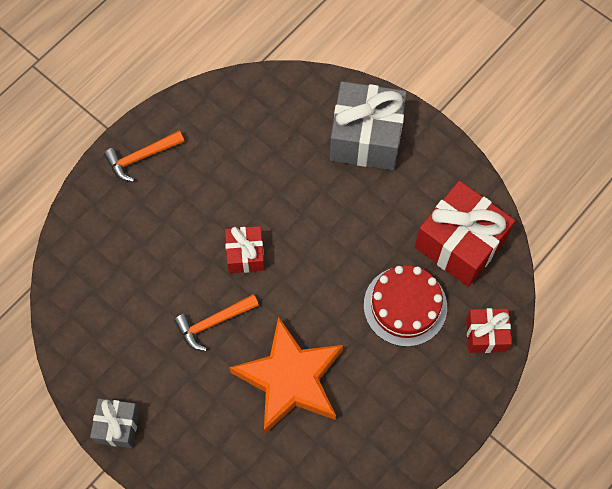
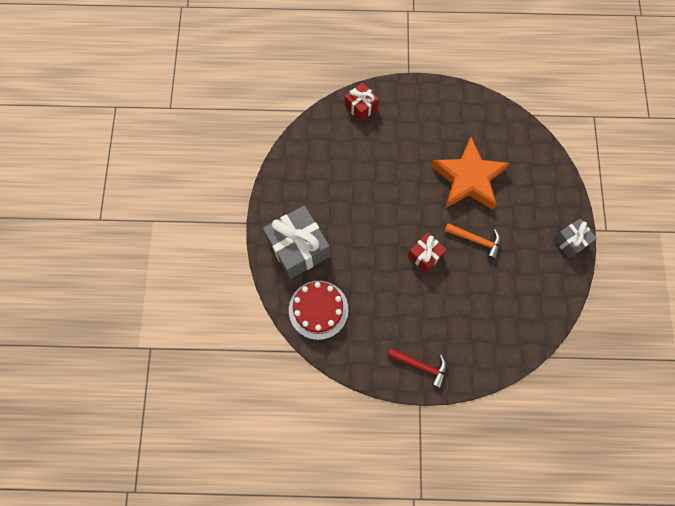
camera: 130 degrees left, 5 degrees up
orange hammer [104,130,185,182] -> red hammer [387,348,447,388]
red cake [364,265,447,347] -> red cake moved to [289,281,348,340]
red gift [415,181,515,287] -> none

